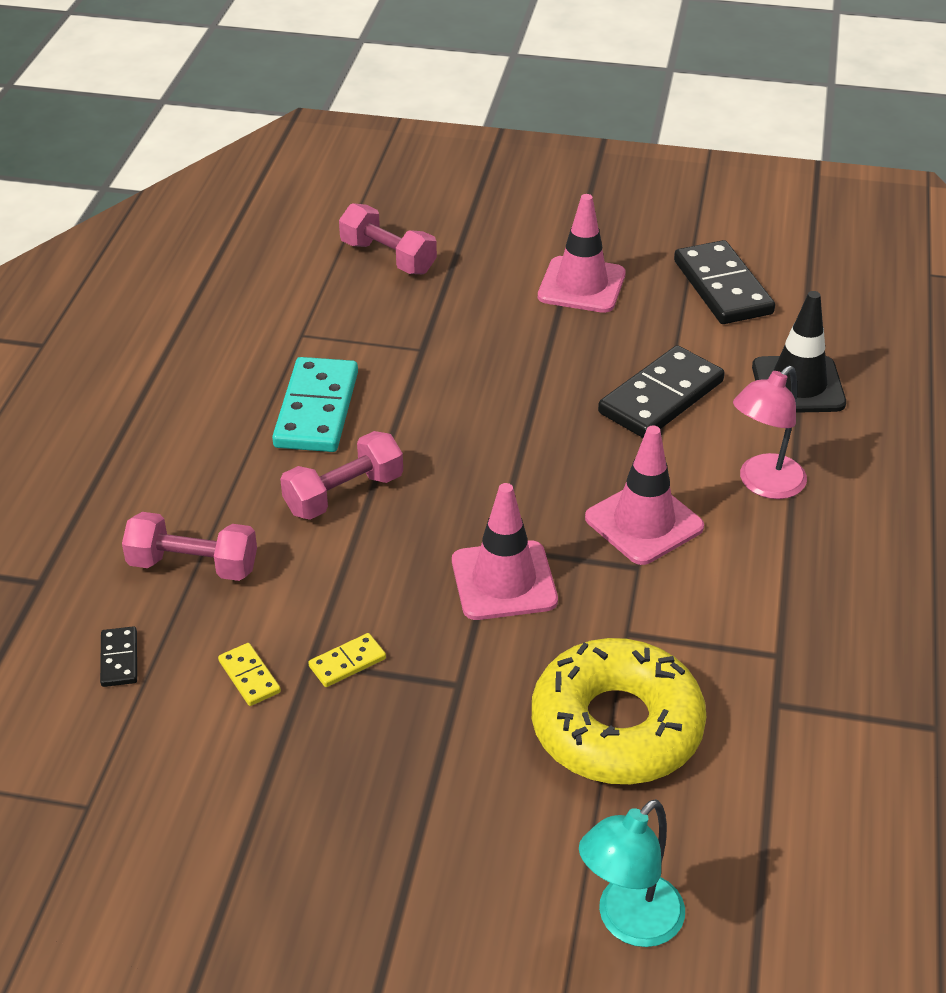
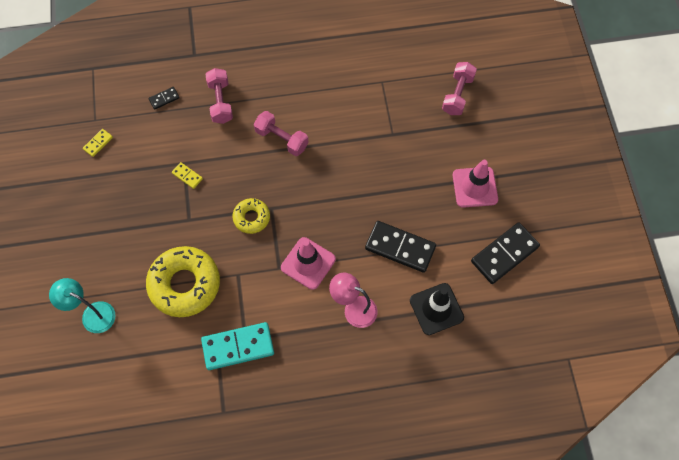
camera: 70 degrees right, 25 degrees up
yellow domino [218,643,281,706] -> yellow domino moved to [83,129,113,157]
turquoise domino [272,357,358,452] -> turquoise domino moved to [201,322,274,370]
pink traffic cone [452,483,558,620] -> yellow donut [232,198,270,234]

